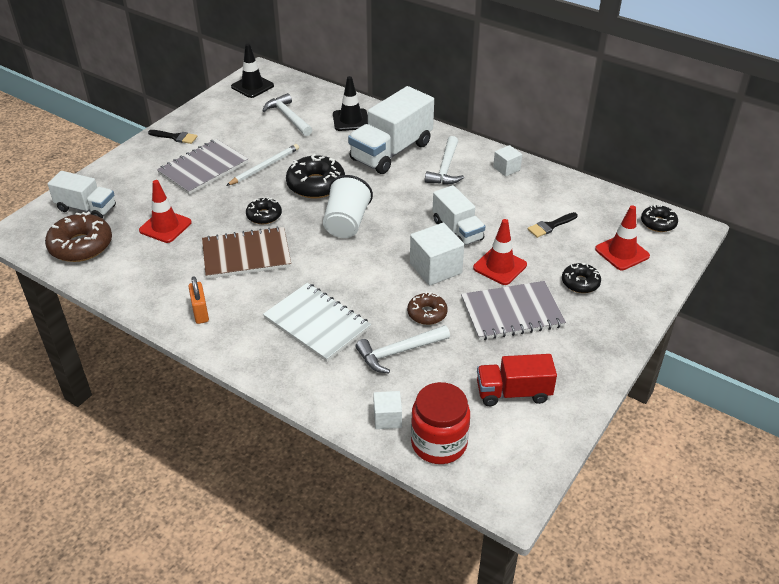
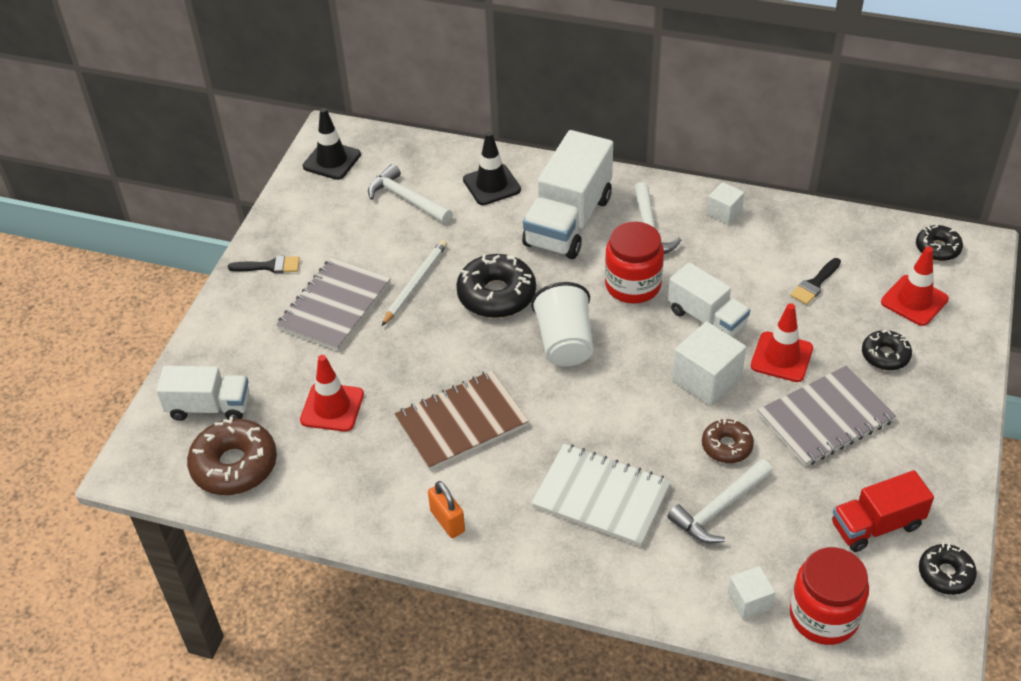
camera: 15 degrees left, 5 degrees up
black donut [246,197,282,224] -> black donut moved to [919,543,977,595]
none -> red jar [605,222,664,304]

